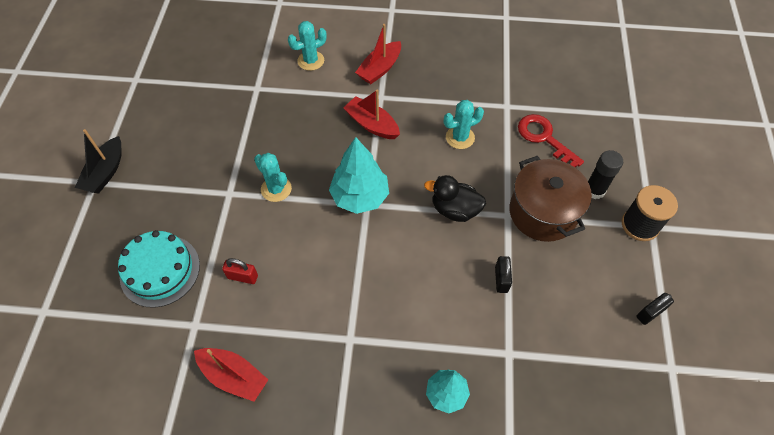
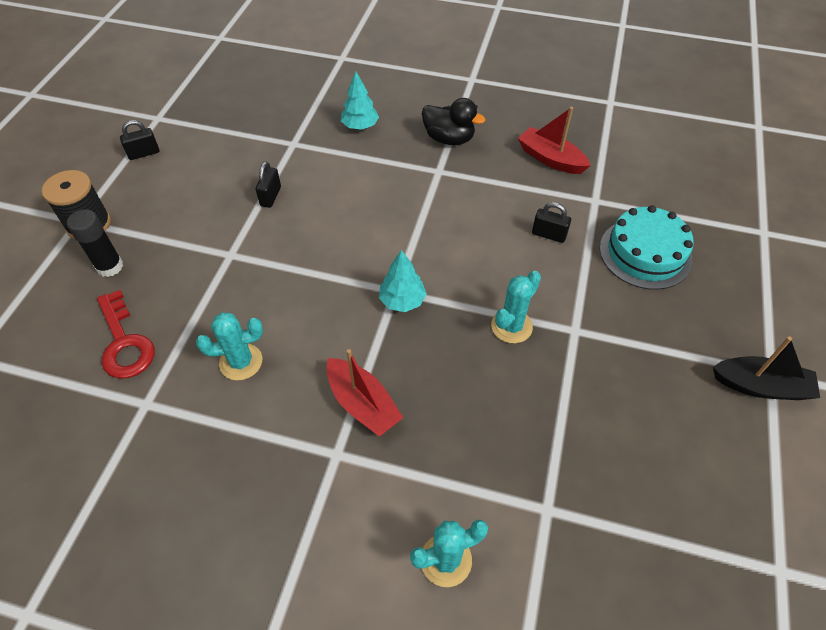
camera: 170 degrees left, 5 degrees down
black boat [75,129,122,193] -> black boat turned 75 degrees clockwise [713,336,820,400]
red padlock [222,258,258,284] -> black padlock [532,202,571,243]
turquoise cactus [254,153,292,202] -> turquoise cactus turned 75 degrees clockwise [491,271,541,343]
turquoise tree [329,137,389,214] -> turquoise tree [379,250,427,312], size x0.61
red boat [355,24,401,84] -> none
black duck [424,175,486,222] -> black duck moved to [422,98,485,145]
brown pot [510,156,592,242] -> none

